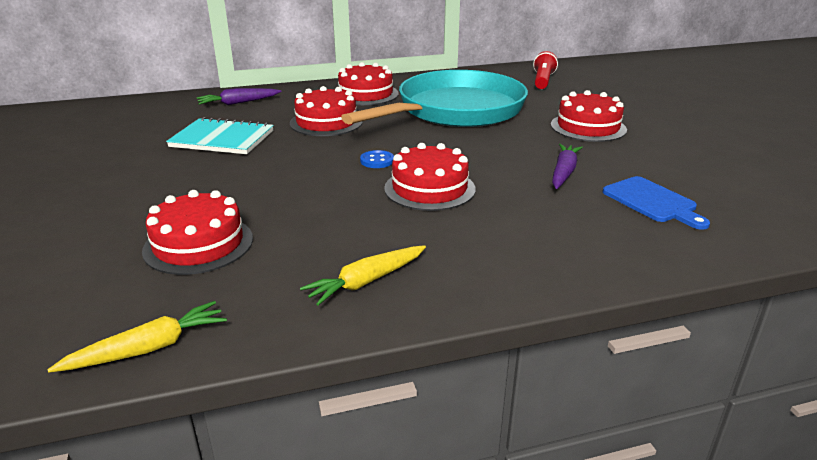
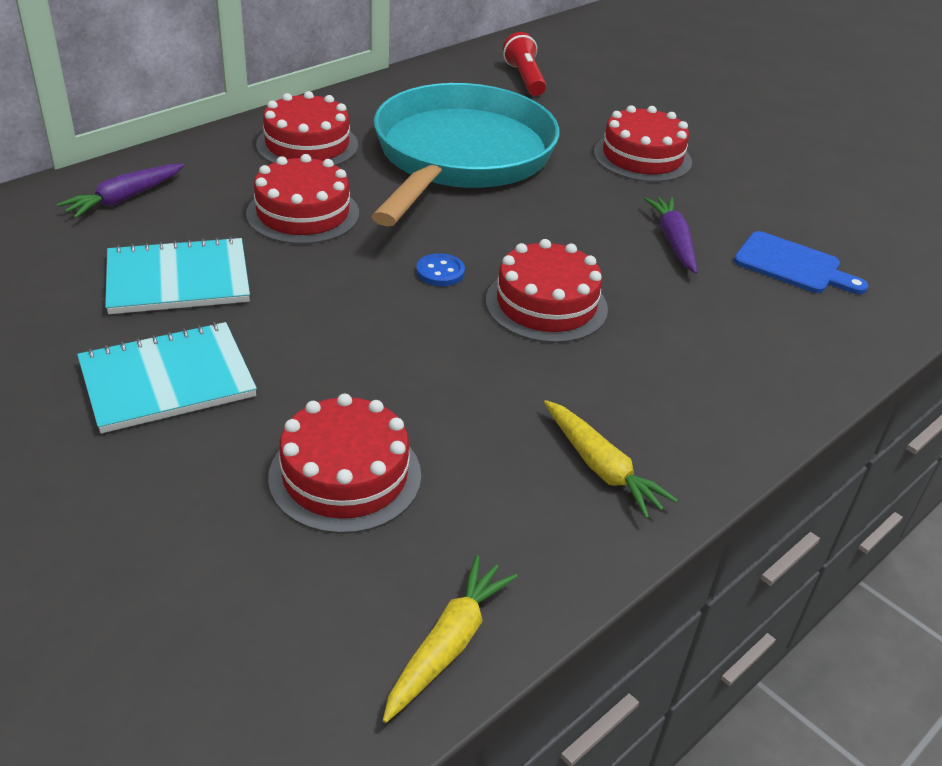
camera: 30 degrees left, 10 degrees up
yellow carrot [300,245,426,306] -> yellow carrot turned 60 degrees counterclockwise [544,400,678,519]
none -> turquoise notebook [77,322,257,433]

